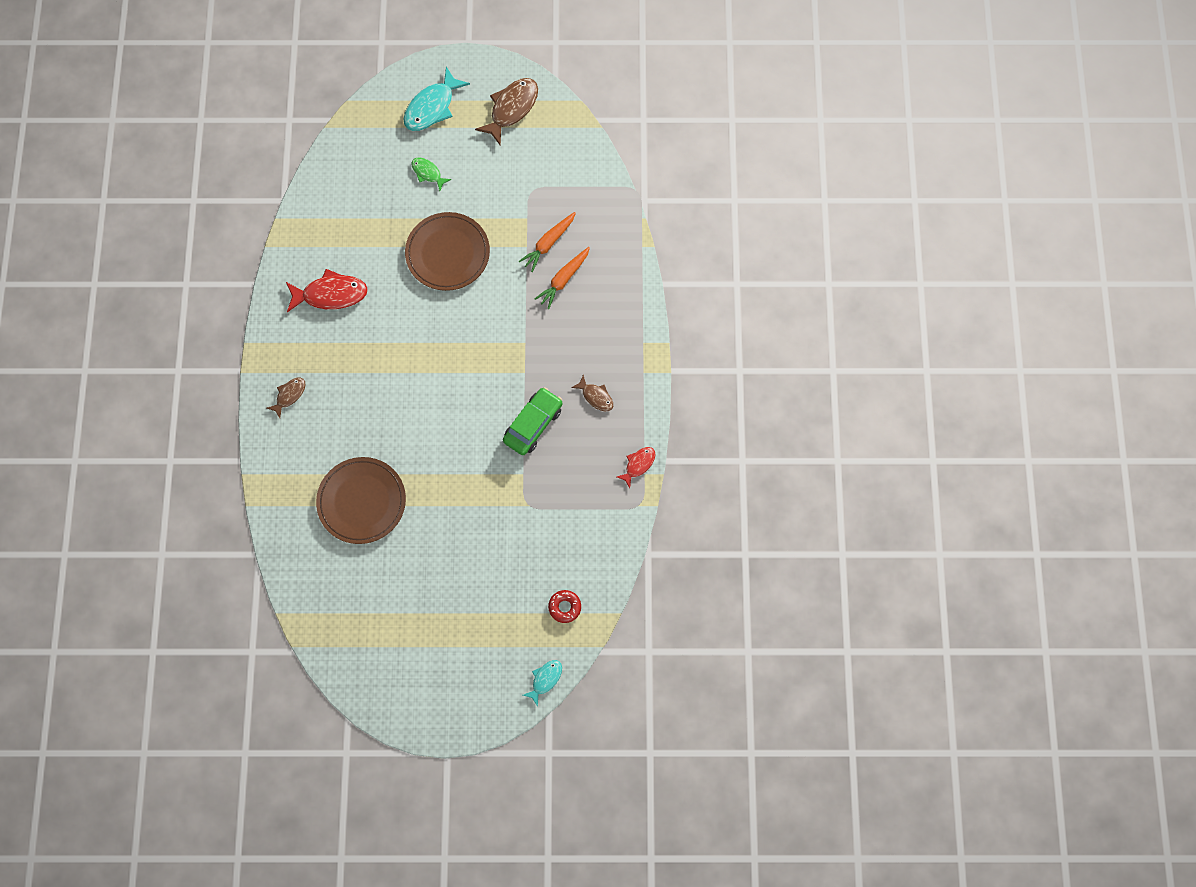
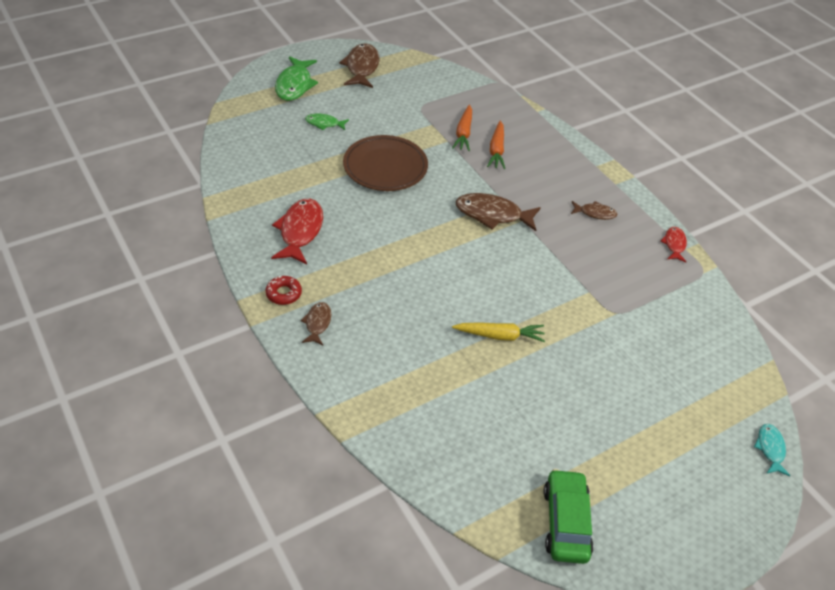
camera: 35 degrees left, 25 degrees down
red fish [286,269,368,313] -> red fish turned 45 degrees counterclockwise [271,199,323,264]
brown plate [316,457,406,544] -> none
turquoise fish [403,67,470,131] -> green fish [275,56,318,101]
green car [503,387,562,455] -> green car moved to [543,469,594,564]
red donut [548,590,581,623] -> red donut moved to [265,276,302,305]
none -> yellow carrot [452,322,545,342]
none -> brown fish [456,193,541,231]

